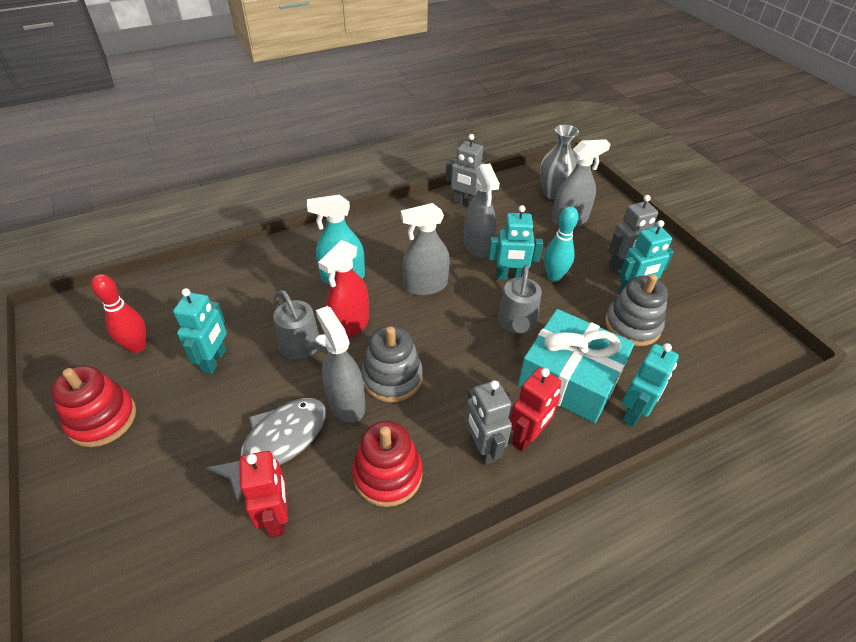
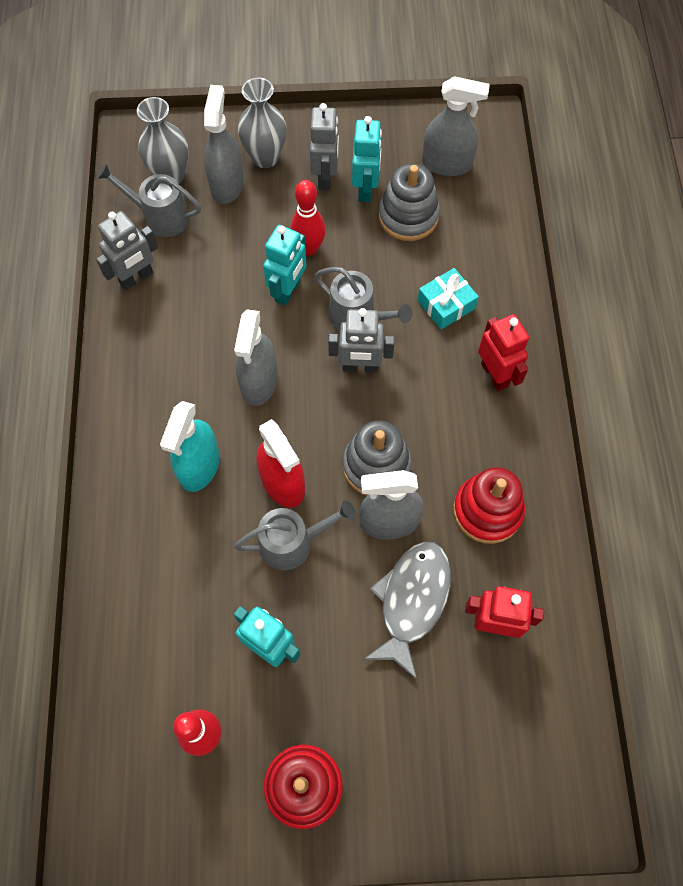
camera: 65 degrees left, 20 degrees up
grey fish [206,398,326,504] -> grey fish turned 45 degrees clockwise [363,541,451,680]
grey spray bottle [464,164,500,258] -> grey spray bottle moved to [422,76,490,176]
grey robot [465,380,512,465] -> grey robot moved to [328,308,395,373]
turquoise gift [518,309,635,423] -> turquoise gift [417,268,479,329], size x0.51
turquoise bowling pin [544,206,579,282] -> red bowling pin [290,180,326,256]
turquoise robot [622,343,679,427] -> none
none -> grey watering can [97,164,201,237]
none -> grey vase [238,78,287,168]

